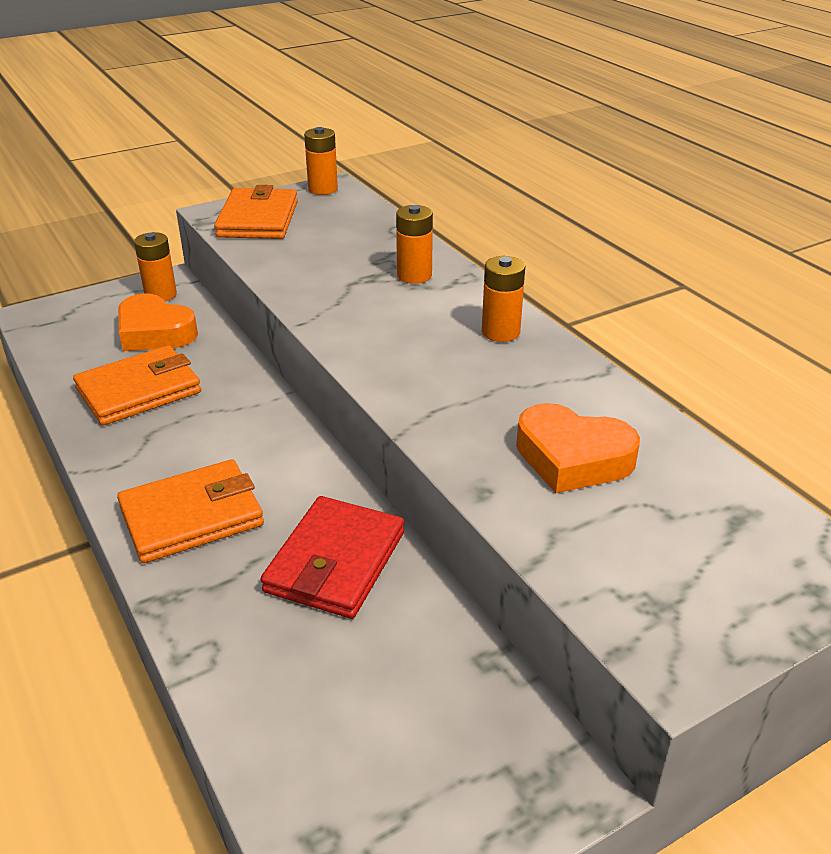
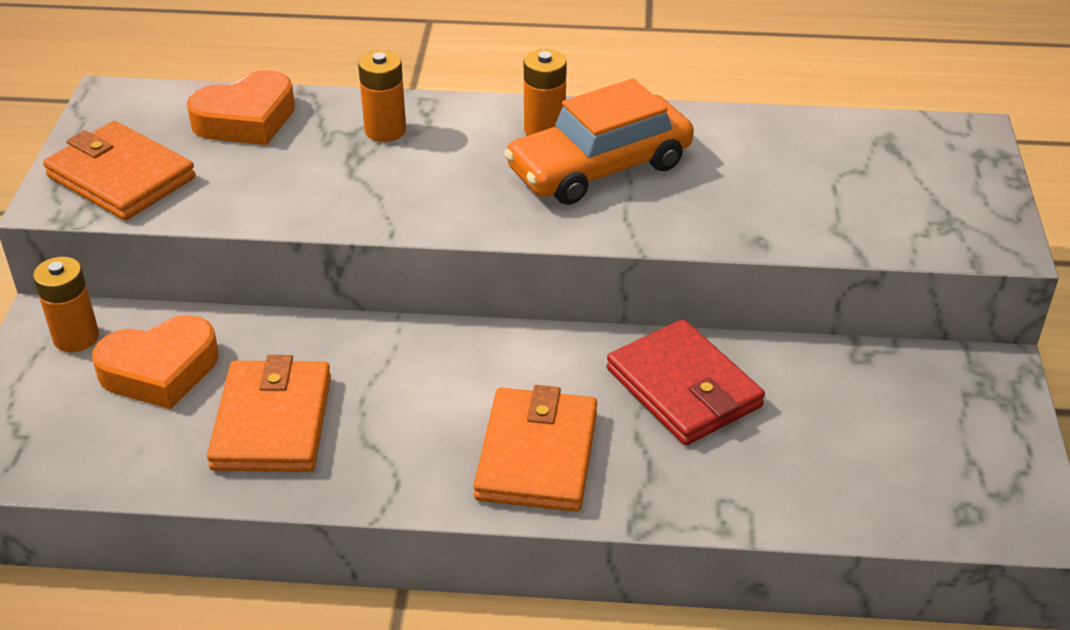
camera: 55 degrees left, 5 degrees up
orange battery [304,127,338,195] -> none
orange heart [516,403,640,493] -> orange heart moved to [187,70,295,145]
none -> orange car [504,78,694,205]

